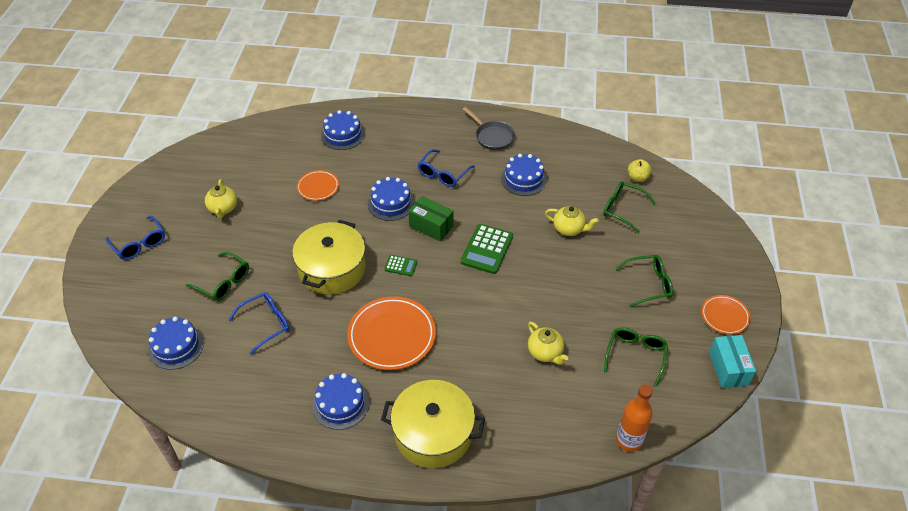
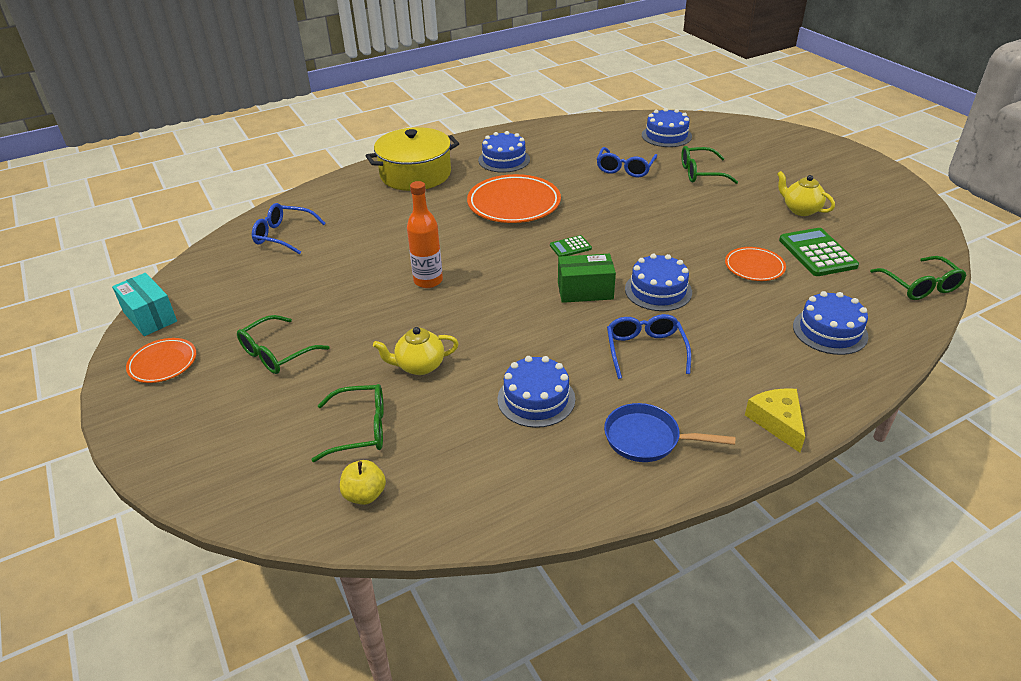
camera: 145 degrees right, 10 degrees down
blue glasses [105,216,165,260] -> blue glasses moved to [252,203,326,254]
yellow pot [292,220,366,295] -> none
green calculator [461,224,513,274] -> green calculator moved to [779,228,859,276]
grey pan [463,107,515,150] -> blue pan [604,403,735,462]
yellow teapot [528,322,568,365] -> none
green glasses [604,327,668,387] -> green glasses moved to [870,256,967,300]
orange bottle [616,384,653,452] -> orange bottle moved to [407,181,443,288]
none -> yellow cheese [745,388,805,453]

